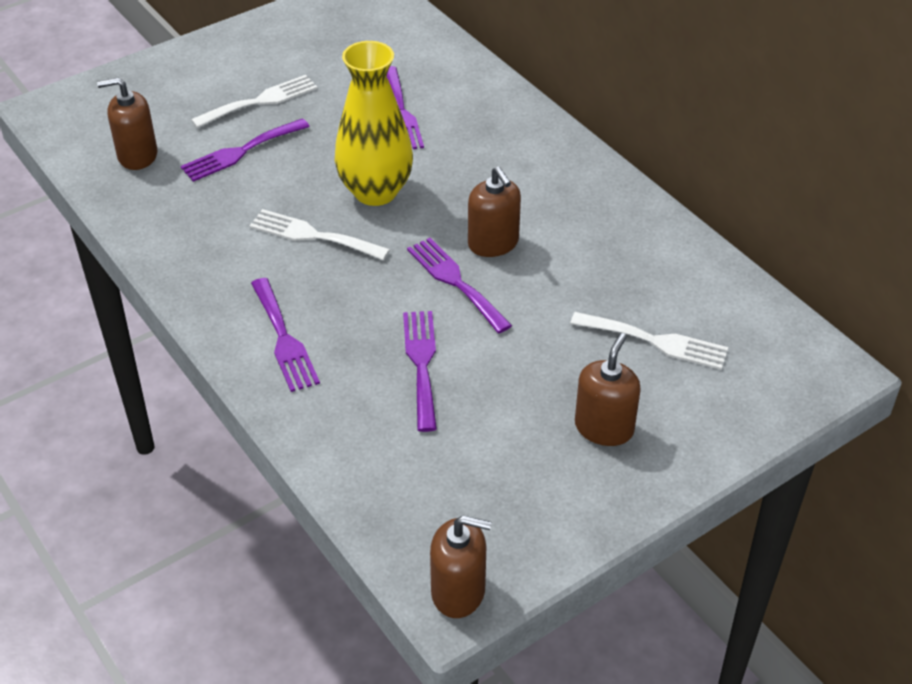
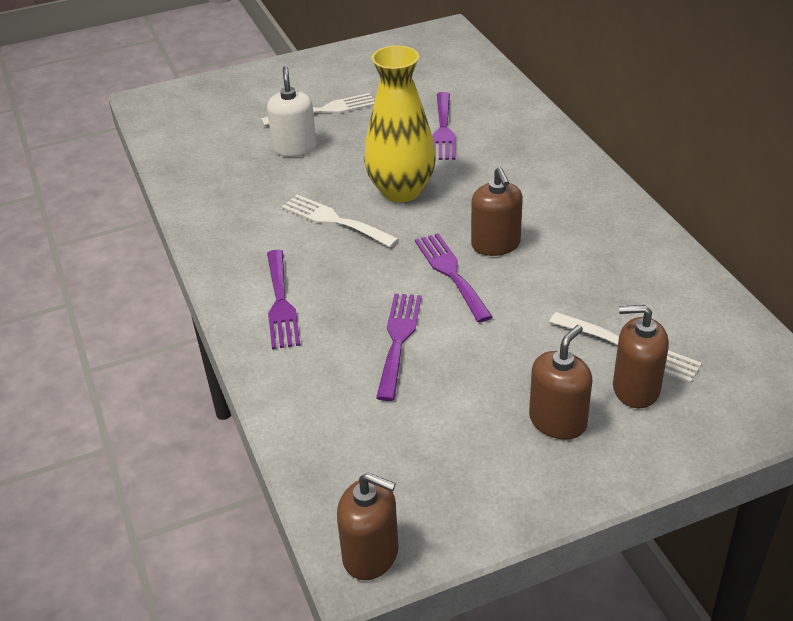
camera: 15 degrees right, 5 degrees down
brown soap dispenser [97,78,157,170] -> brown soap dispenser moved to [613,305,669,408]
purple fork [180,118,310,182] -> white soap dispenser [267,66,317,157]

